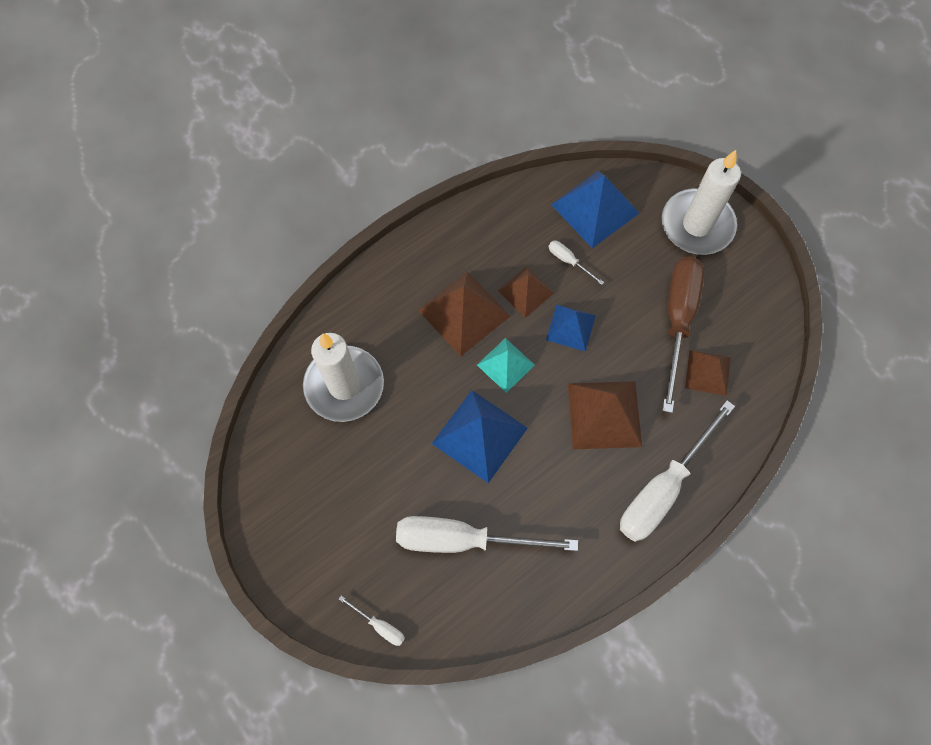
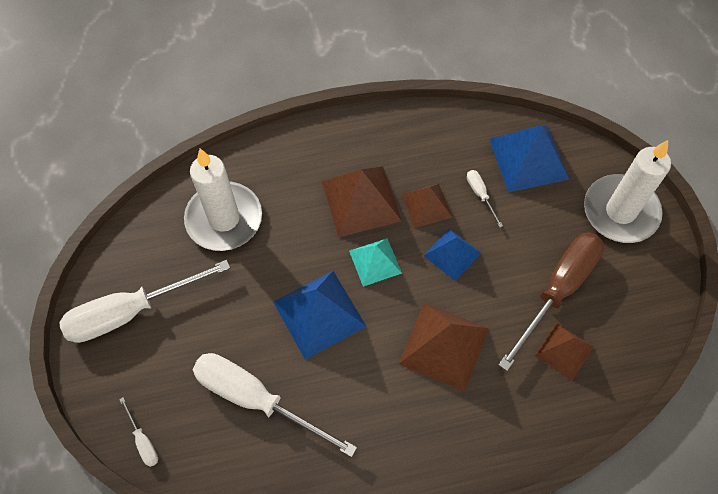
camera: 25 degrees right, 5 degrees down
white screwdriver [620,400,735,542] -> white screwdriver moved to [60,260,230,343]

